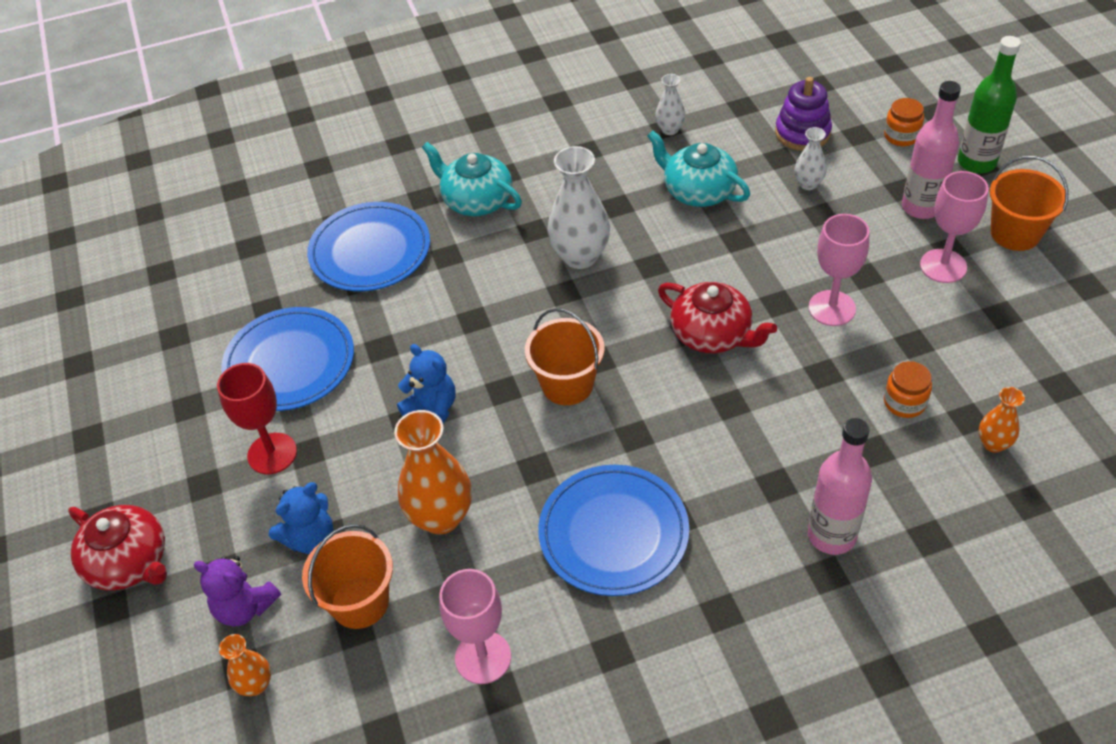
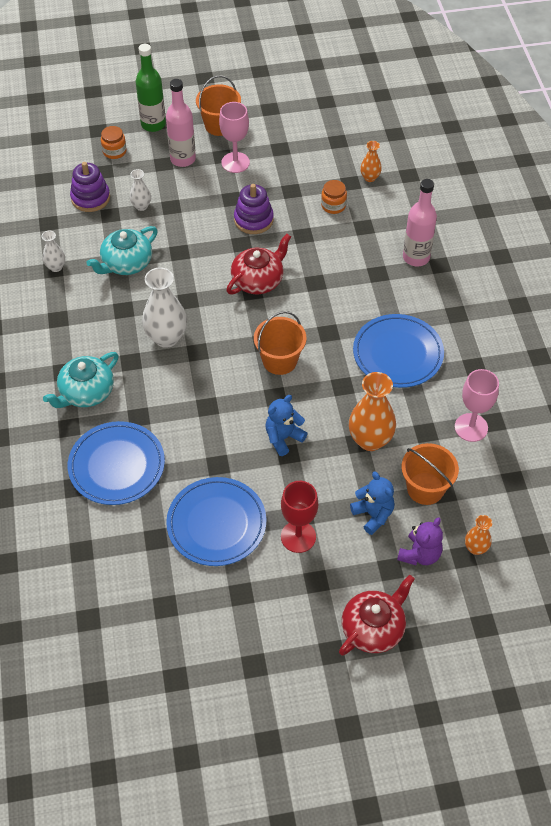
camera: 85 degrees left, 5 degrees up
pink goblet [808,214,869,326] -> purple stacking toy [234,184,274,234]

